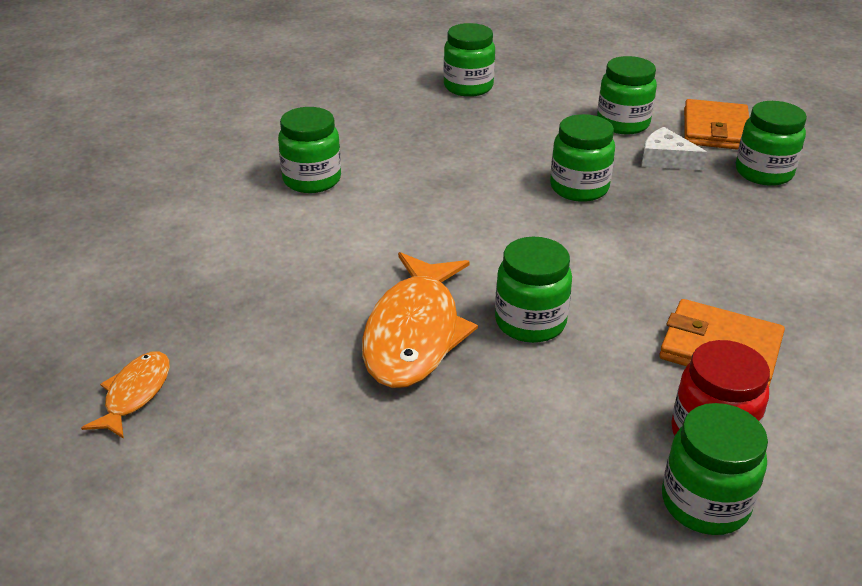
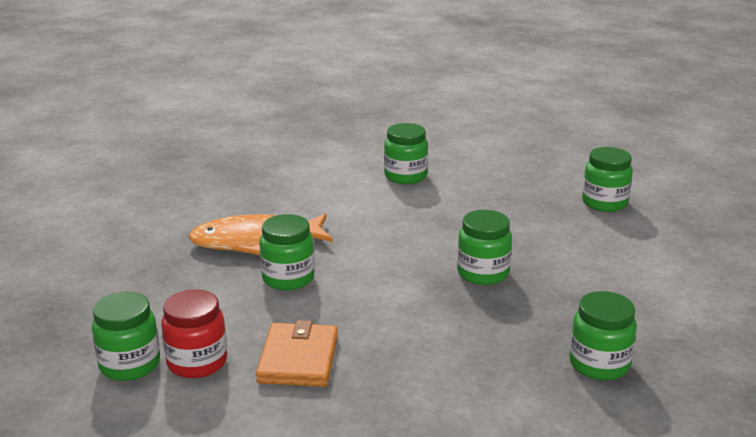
camera: 70 degrees right, 10 degrees down
orange fish [81,351,170,439] -> none
green jar [597,56,657,135] -> none
white cheese [642,127,707,170] -> none
orange wallet [684,99,749,150] -> none

